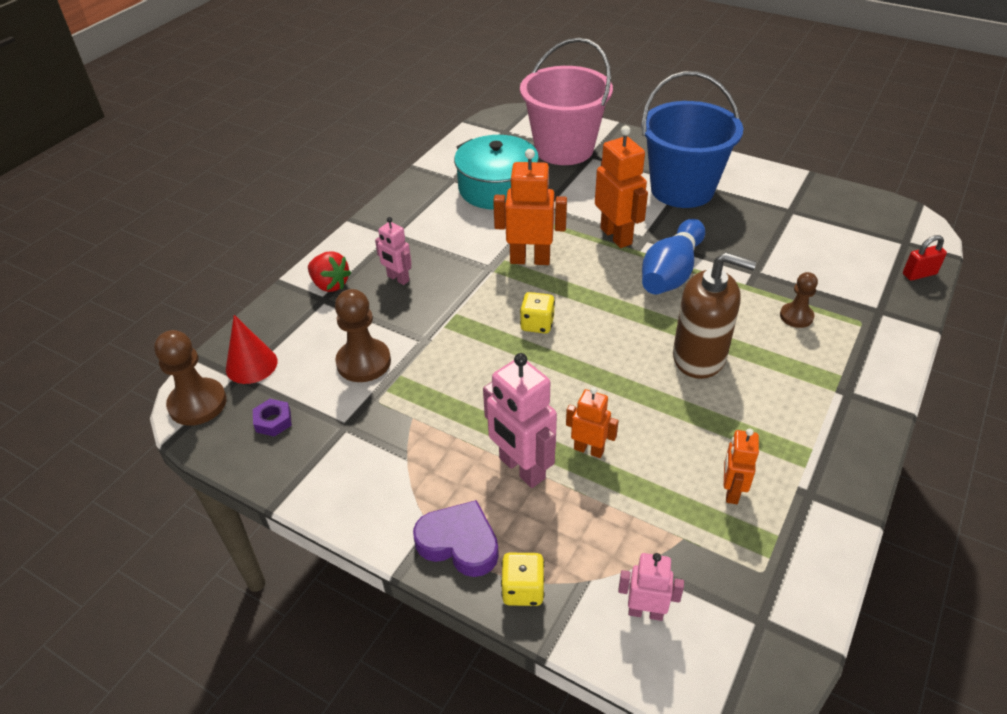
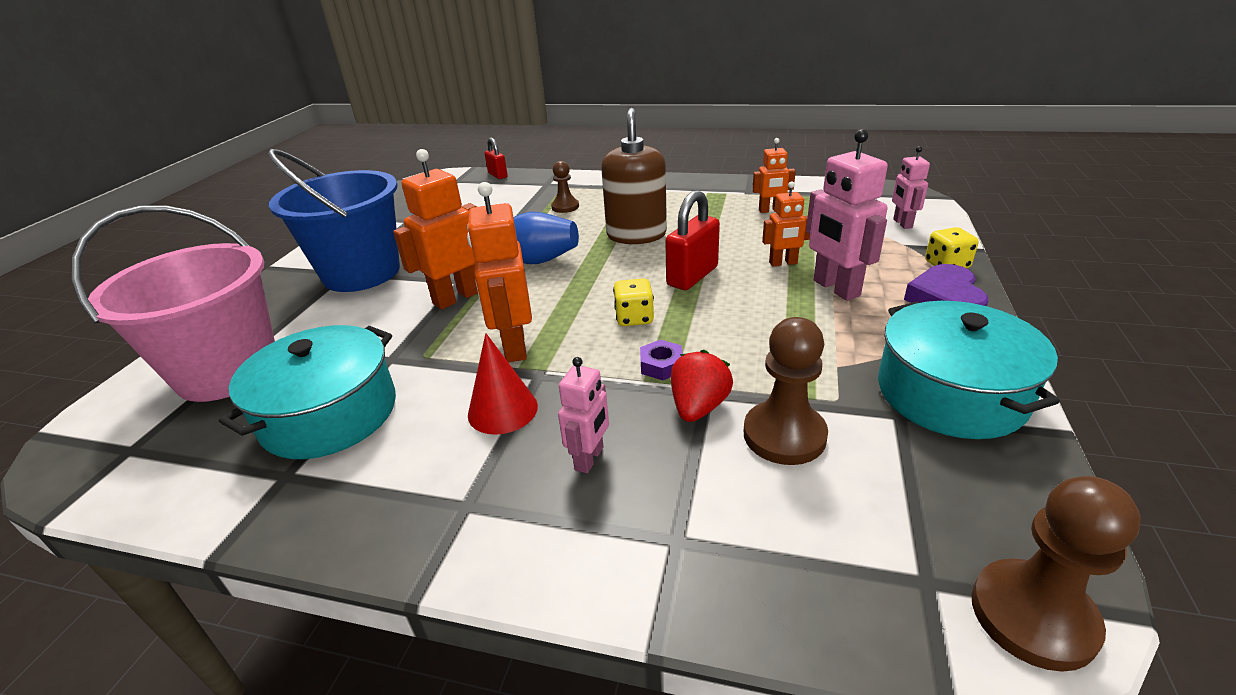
camera: 105 degrees left, 10 degrees down
red cone [226,315,278,384] -> red cone moved to [468,333,538,435]
purple nut [253,399,292,437] -> purple nut moved to [640,340,683,380]
red strawberry [308,251,351,292] -> red strawberry moved to [671,350,733,422]
pink robot [483,353,557,488] -> pink robot turned 120 degrees clockwise [806,129,888,301]
orange robot [566,387,619,458] -> orange robot turned 105 degrees counterclockwise [762,181,810,266]
none -> red padlock [665,190,720,290]
none -> turquoise pot [878,301,1060,439]

